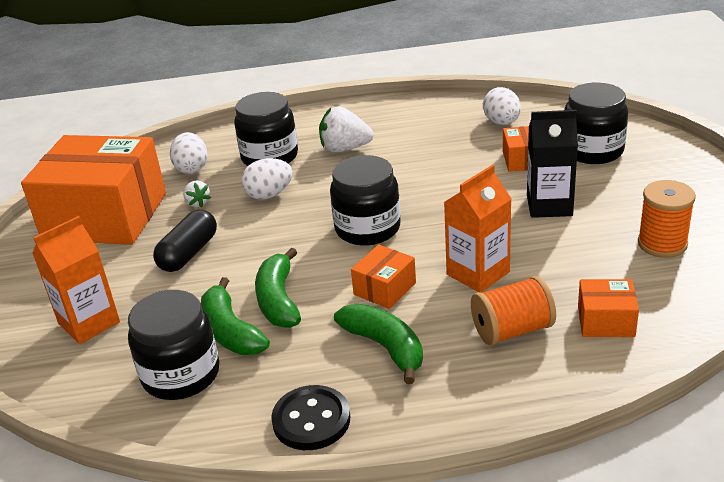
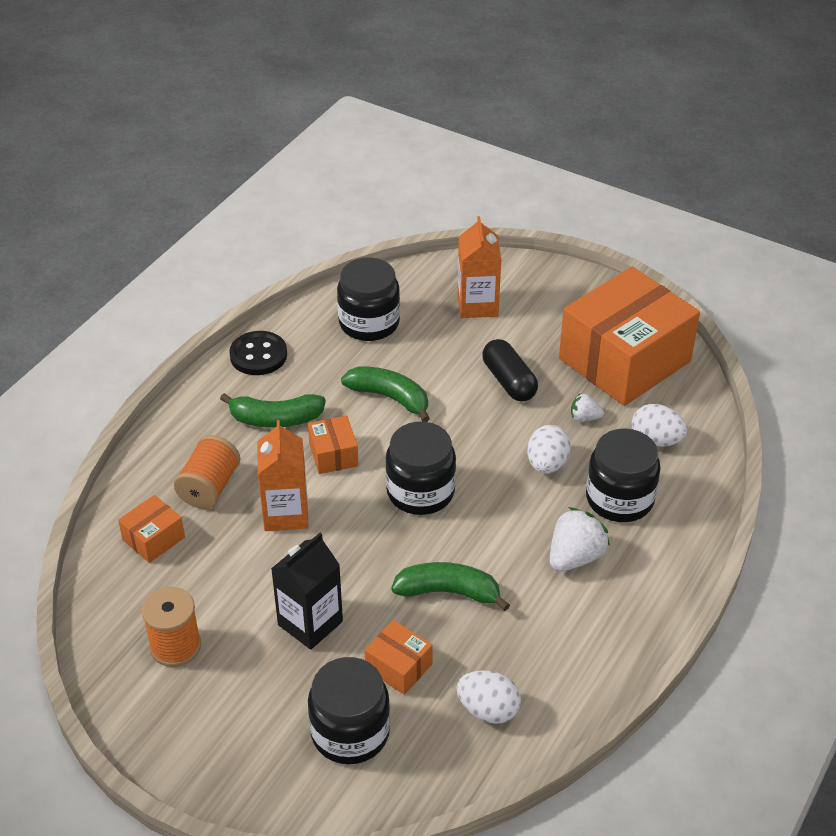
camera: 125 degrees right, 10 degrees up
green banana [201,277,270,355] -> green banana moved to [391,562,510,611]

